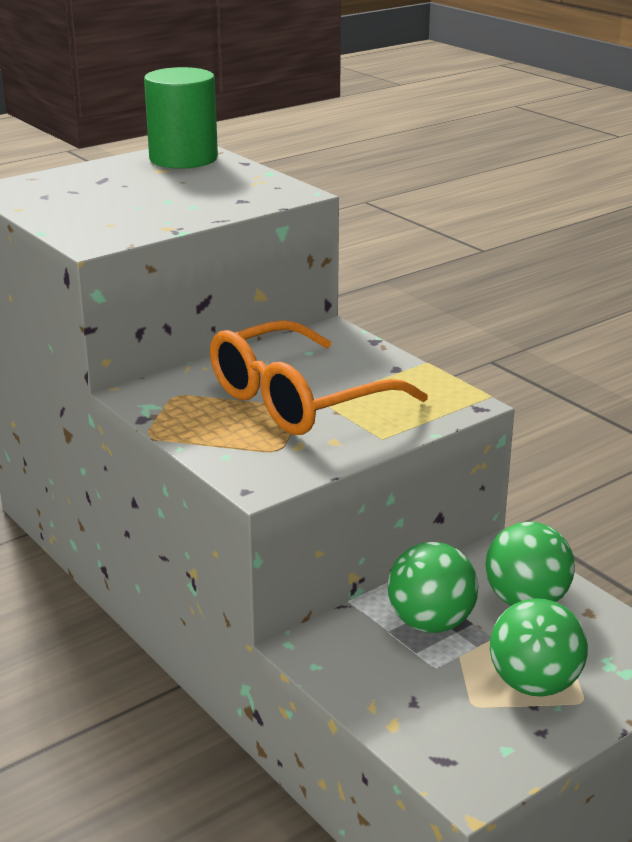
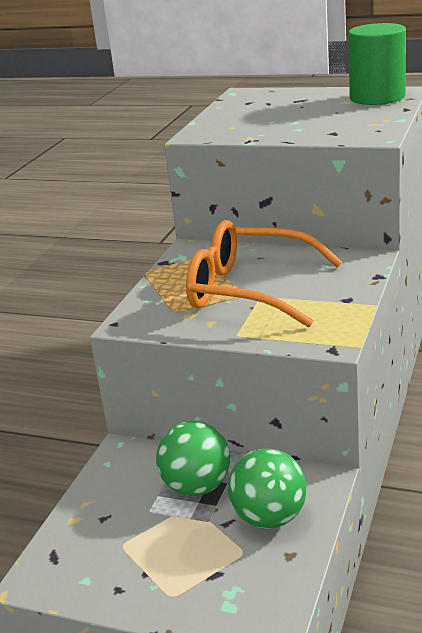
camera: 60 degrees right, 0 degrees up
green ball [490,598,588,697] -> none

